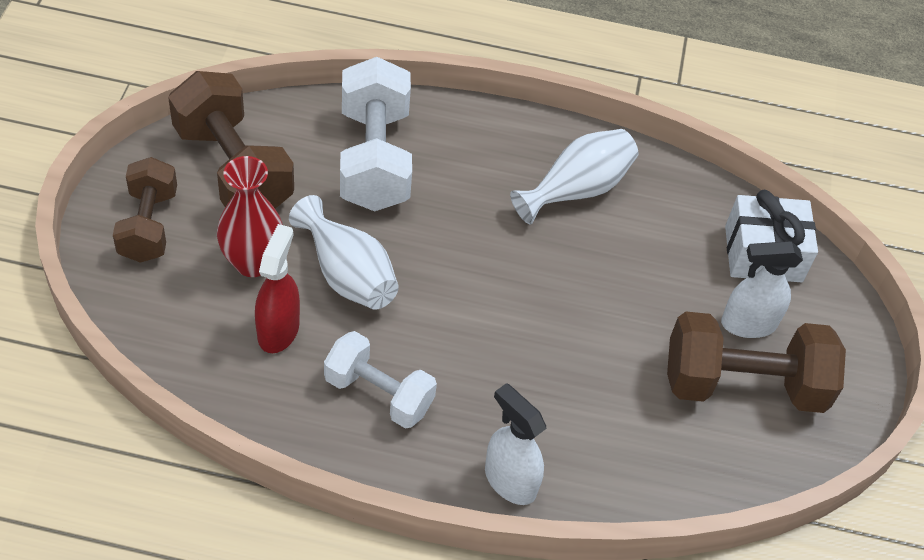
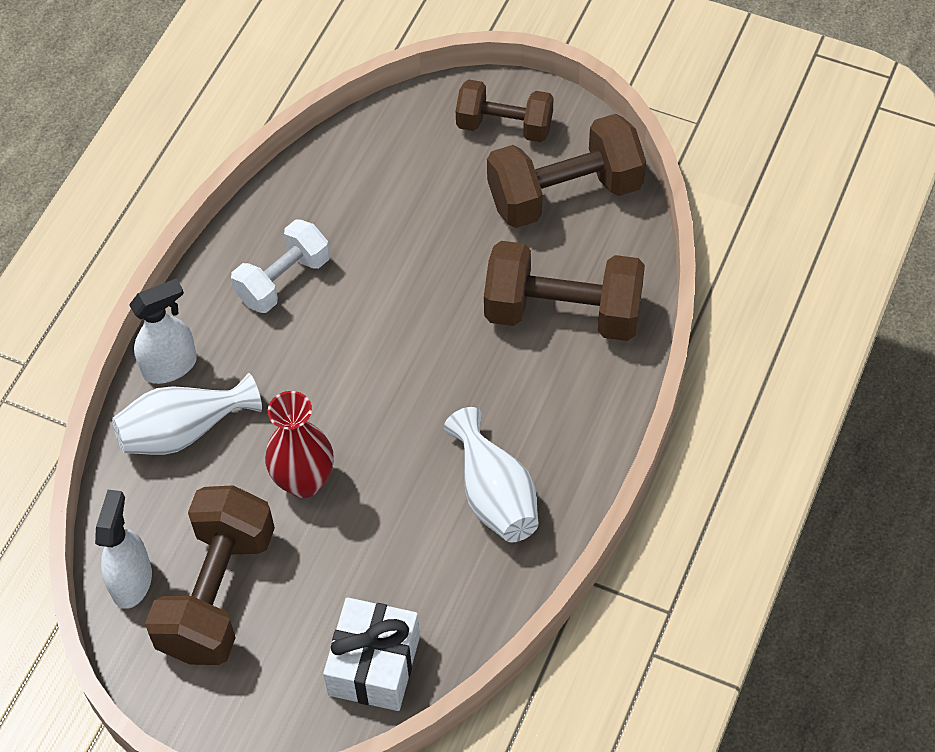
camera: 110 degrees right, 5 degrees up
red vase [217,156,283,277] -> red vase moved to [265,391,334,498]
red spray bottle [255,224,300,353] -> none
white vase [289,195,399,310] -> white vase moved to [112,373,262,455]
white dumbbell [340,57,412,211] -> brown dumbbell [484,241,645,341]
white spray bottle [721,241,803,338] -> white spray bottle moved to [95,490,152,609]

